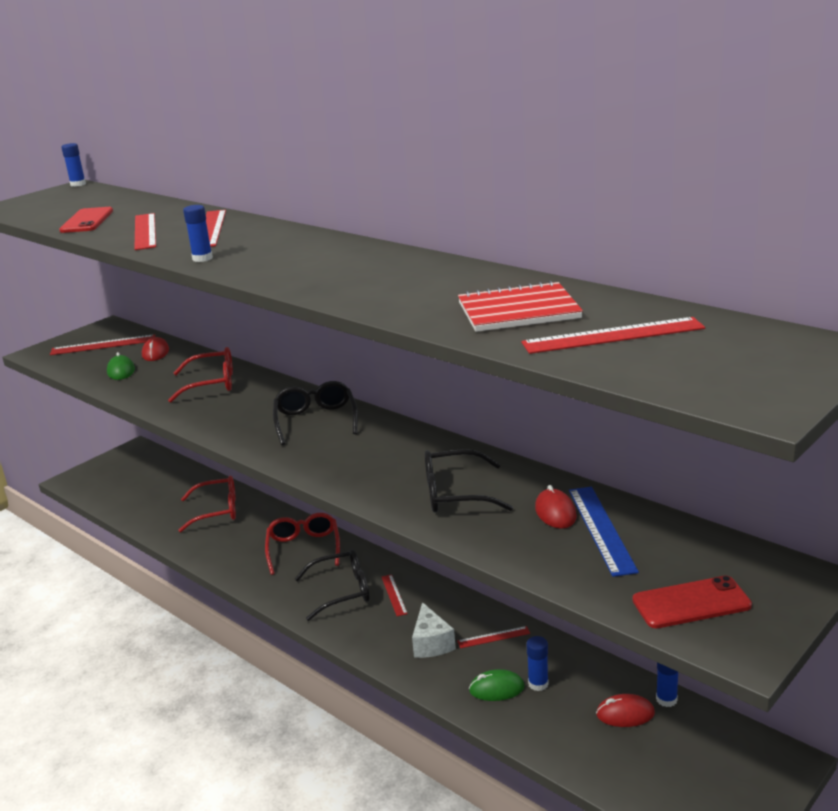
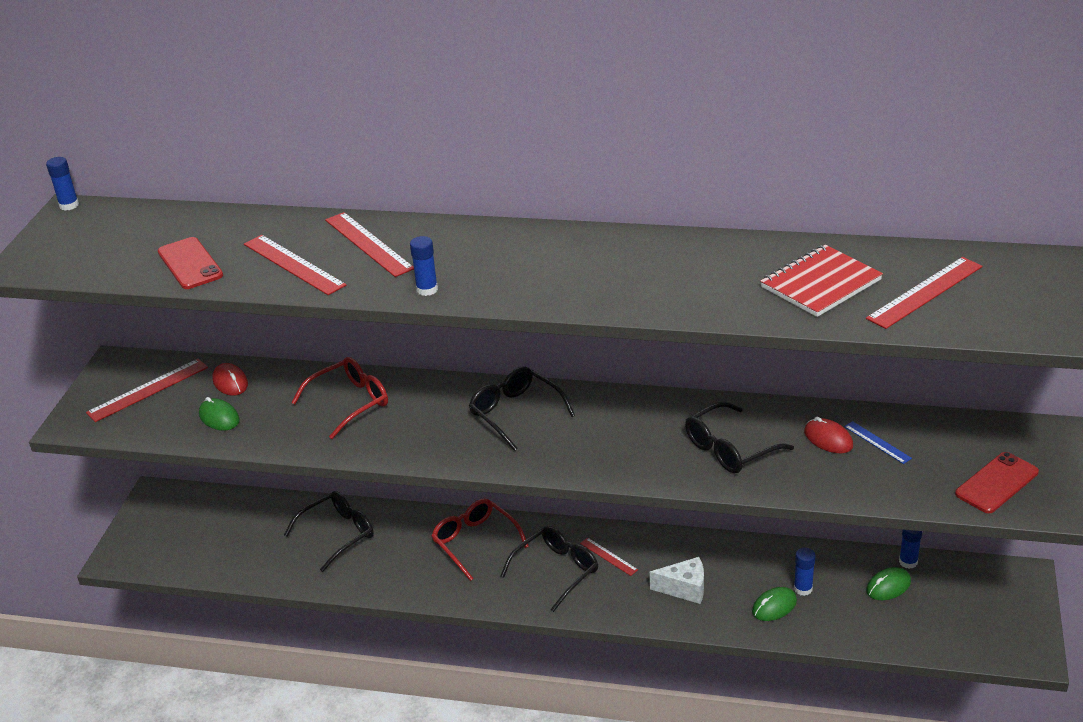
camera: 30 degrees left, 10 degrees up
red glasses [178,476,236,532] -> black glasses [284,491,374,572]
white cheese [412,602,456,658] -> white cheese turned 45 degrees counterclockwise [650,557,704,604]
red ruler [457,626,530,648] -> none
blue ruler [569,487,639,577] -> blue ruler [844,421,912,464], size x0.56
red mouse [596,694,655,727] -> green mouse [866,567,911,600]

